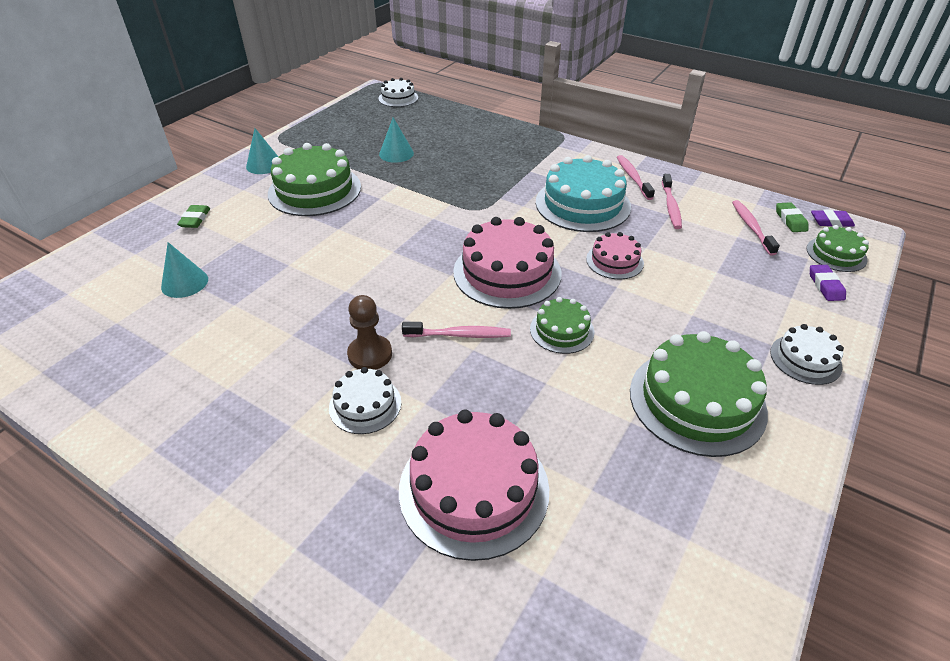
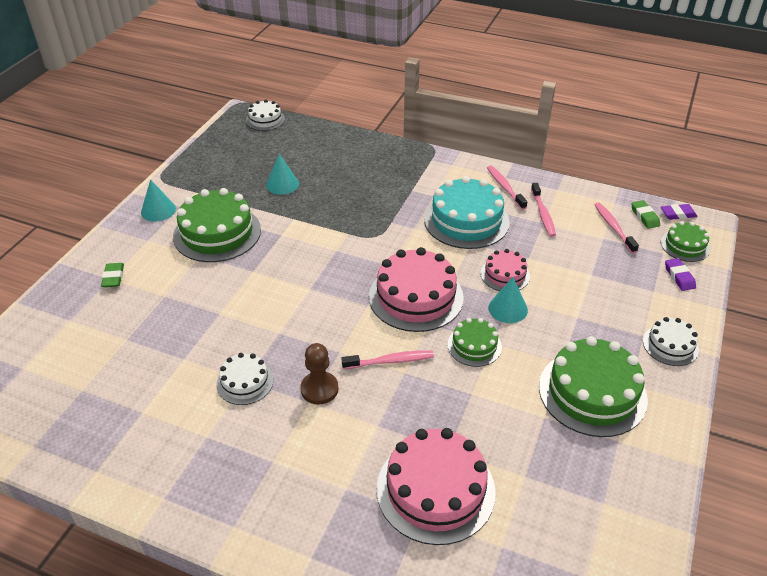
camera: 10 degrees left, 0 degrees up
turquoise cone [161,242,208,298] -> turquoise cone moved to [488,277,528,323]
white cake [329,367,401,434] -> white cake moved to [216,353,273,405]

